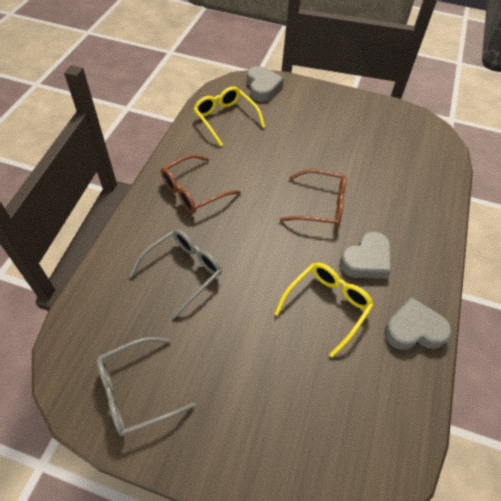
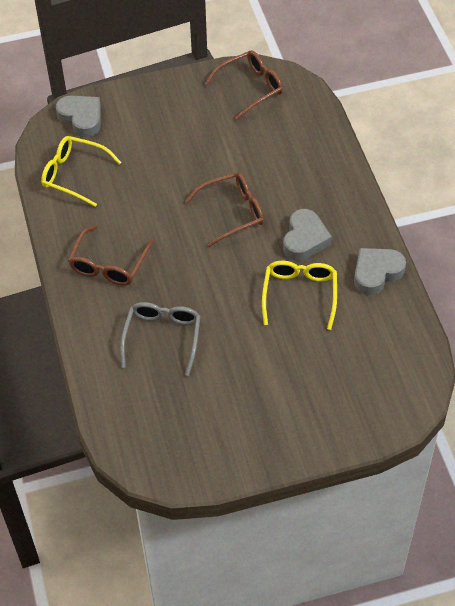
camera: 30 degrees left, 0 degrees up
grey glasses [96,337,196,436] -> none
none -> brown glasses [205,51,283,120]

